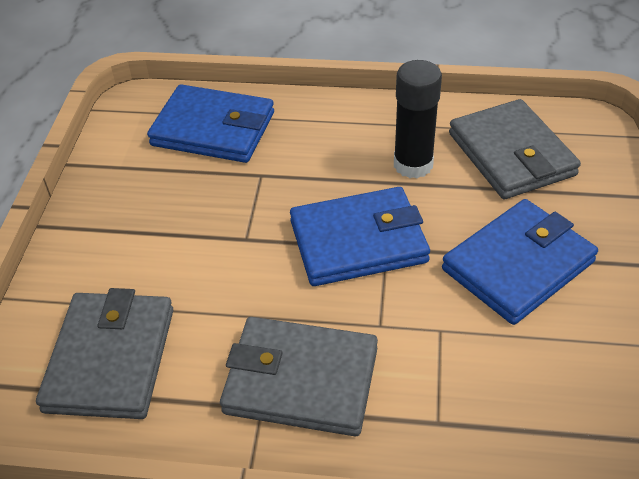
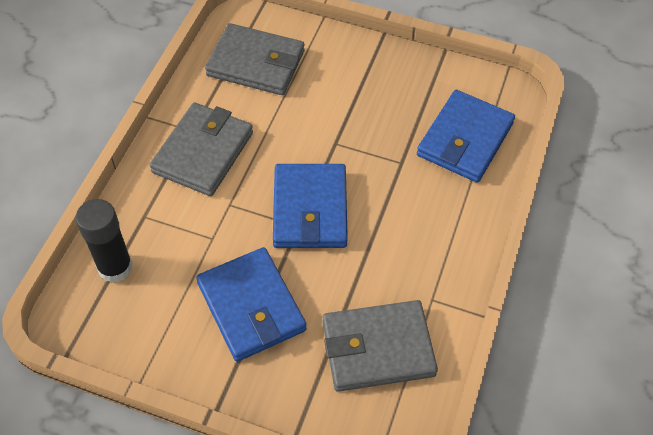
camera: 100 degrees right, 10 degrees up
black glue stick [394,60,442,178] -> black glue stick moved to [76,199,133,283]

